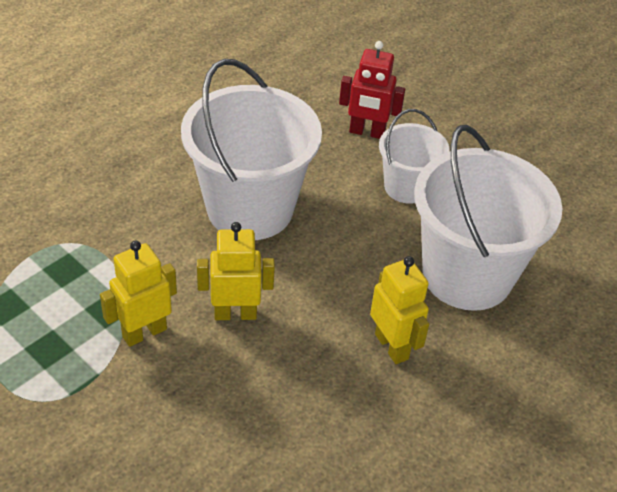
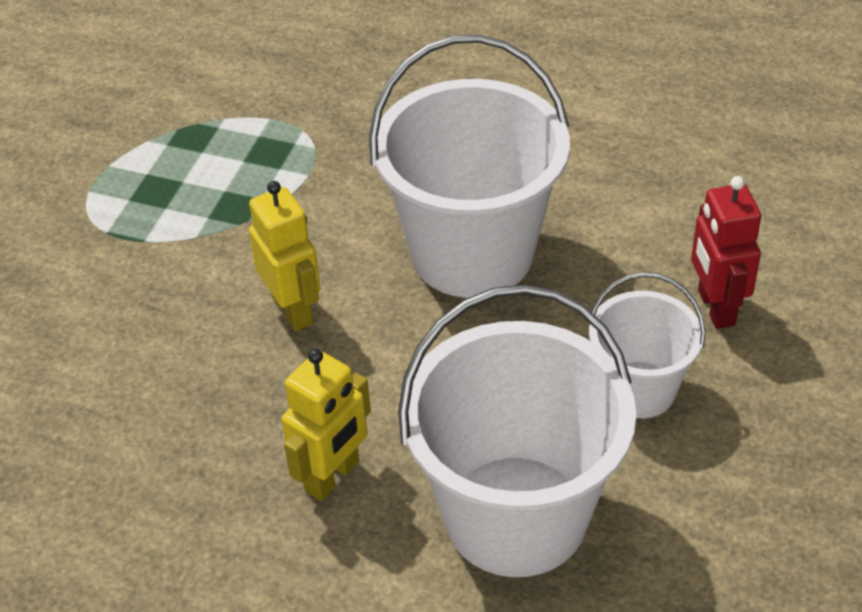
camera: 70 degrees right, 0 degrees up
yellow robot [100,240,177,347] -> none

